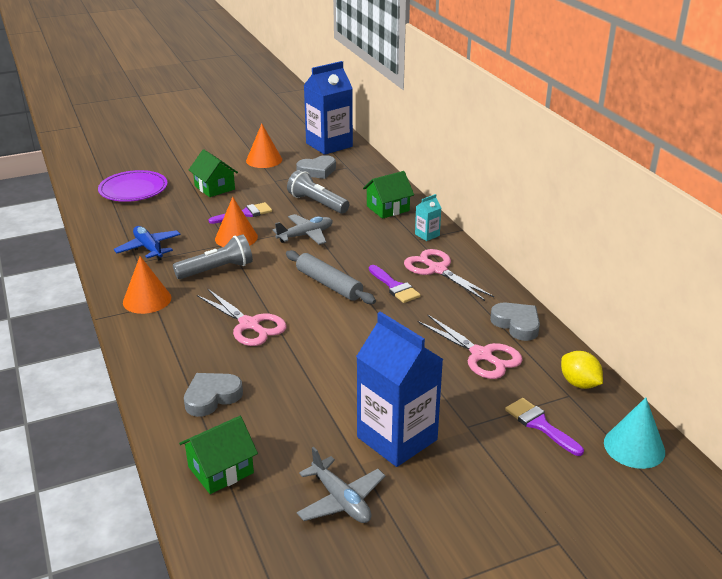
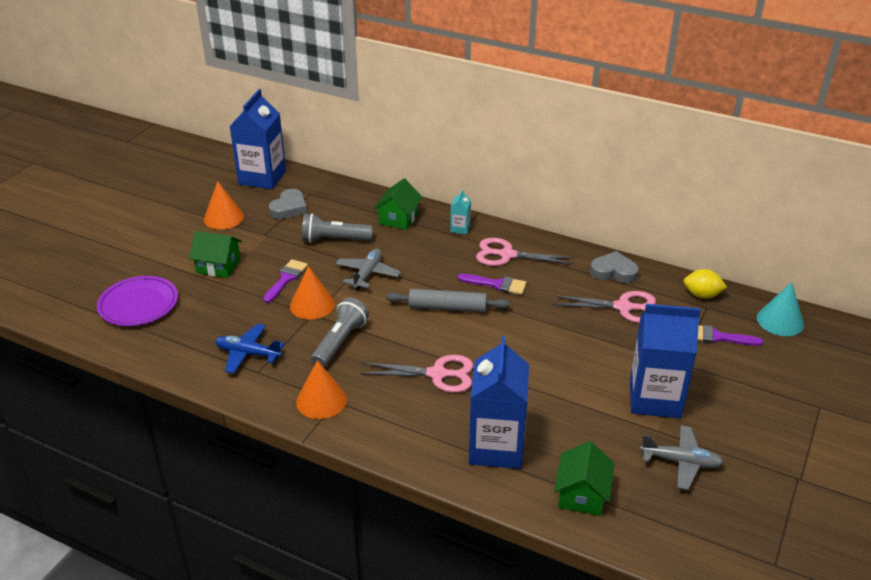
camera: 40 degrees left, 5 degrees up
grey heart [184,373,243,417] -> blue carton [469,336,529,469]

